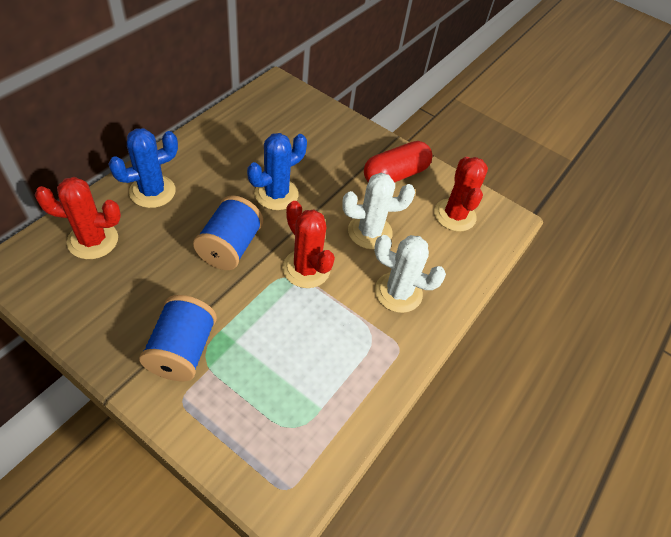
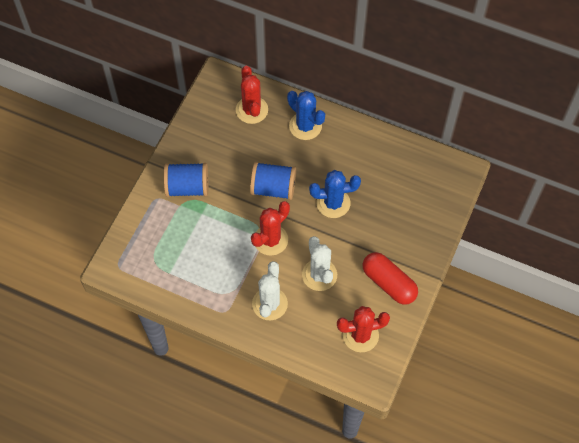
camera: 85 degrees right, 10 degrees up
blue cactus [247,133,307,210] -> blue cactus turned 45 degrees counterclockwise [309,170,361,218]

